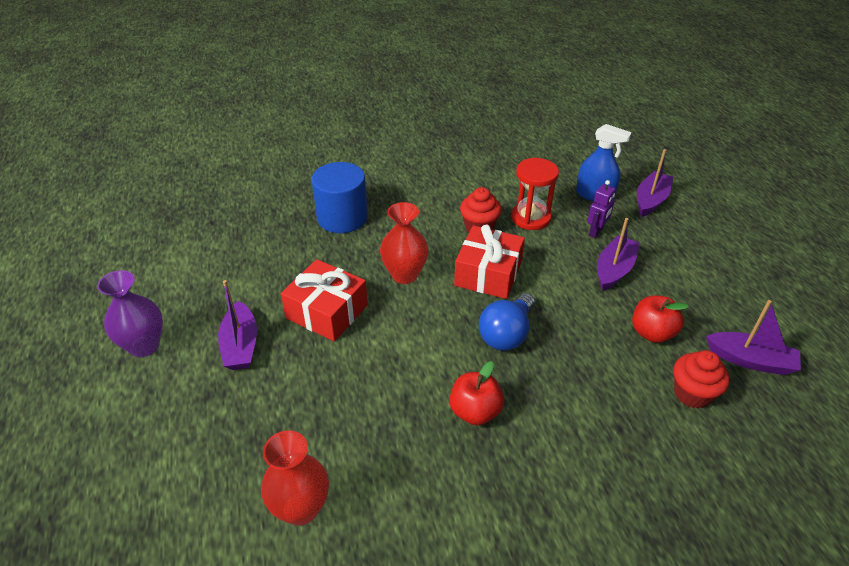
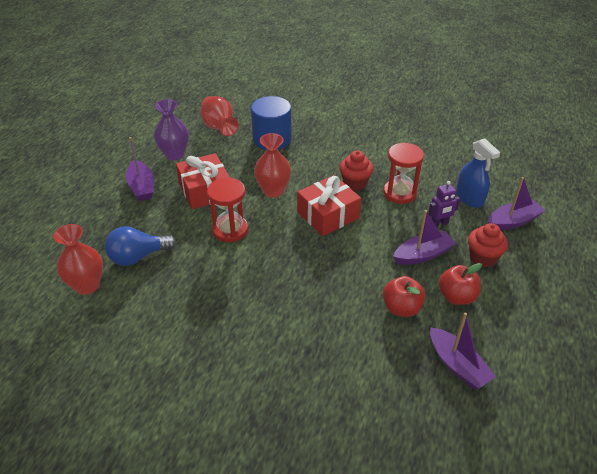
camera: 35 degrees right, 0 degrees up
purple vase [97,270,163,357] -> purple vase moved to [154,99,189,161]
purple boat [218,280,257,370] -> purple boat turned 45 degrees counterclockwise [126,137,154,201]
red apple [449,361,505,425] -> red apple moved to [439,263,482,305]
blue light bulb [478,293,535,351] -> blue light bulb moved to [105,226,176,266]
red cupcake [673,350,730,409] -> red cupcake moved to [468,223,508,267]
none -> red vase [201,96,239,136]
none -> red hourglass [207,178,248,242]

